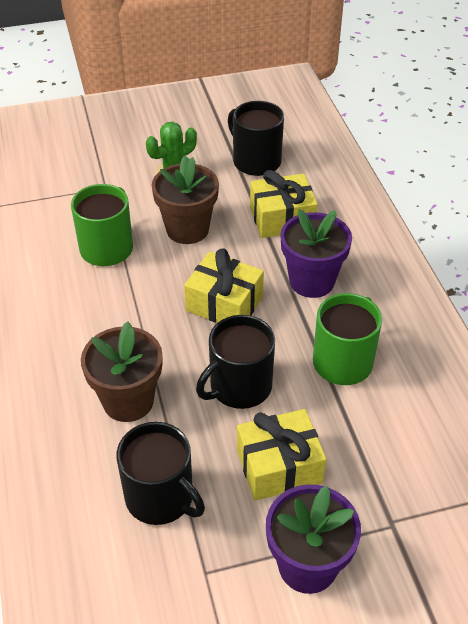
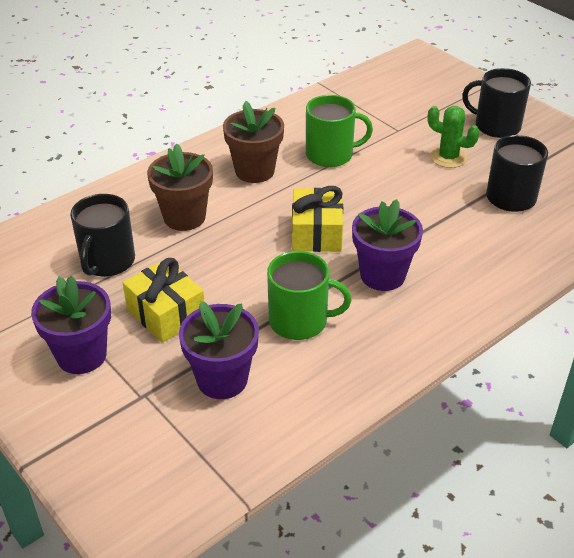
camera: 65 degrees right, 5 degrees down
brown flower pot [152,156,219,244] -> brown flower pot moved to [223,101,284,183]
black mug [196,315,275,409] -> black mug moved to [462,68,531,138]
yellow gift [250,170,318,238] -> none
none -> purple flower pot [179,301,259,399]

